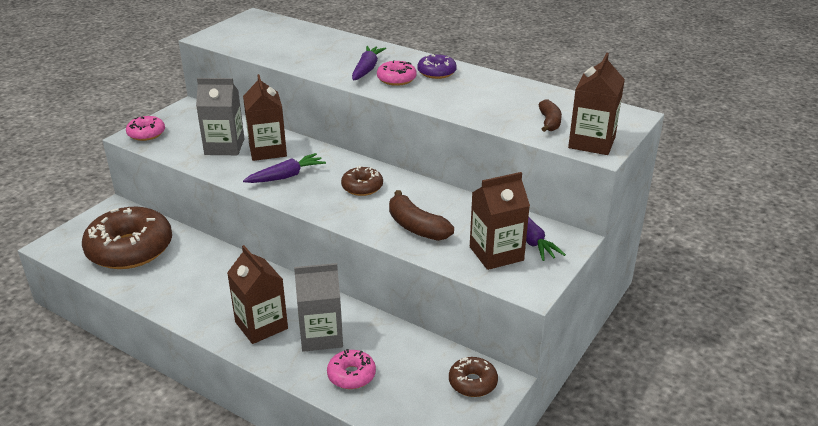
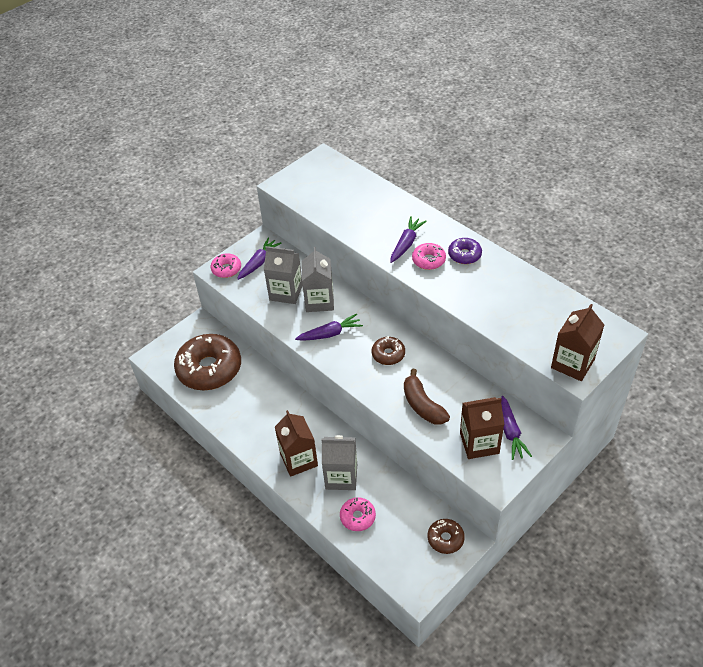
camera: 15 degrees right, 15 degrees up
brown carton [243,74,287,161] -> grey carton [302,247,334,312]
brown banana [539,100,562,132] -> none
none -> purple carrot [237,237,281,280]

